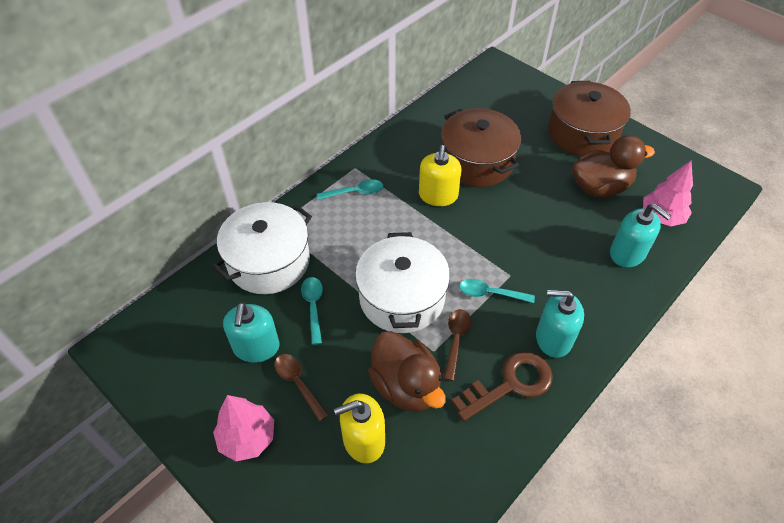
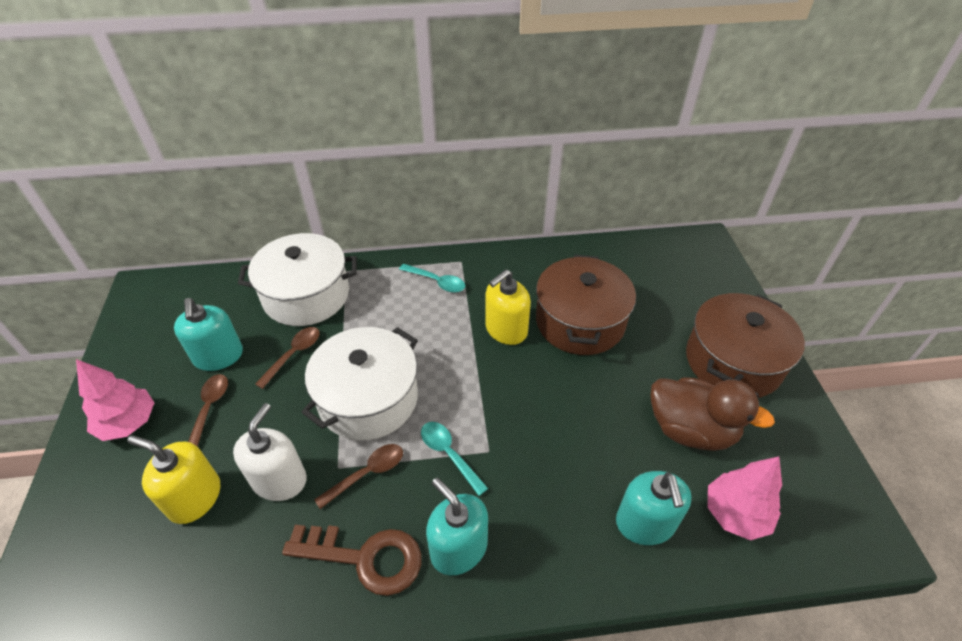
camera: 40 degrees right, 5 degrees down
turquoise soap dispenser [223,302,279,363] -> turquoise soap dispenser turned 60 degrees counterclockwise [174,298,243,371]
turquoise spoon [301,277,323,345] -> brown spoon [255,327,320,389]
brown duck [368,331,446,412] -> white soap dispenser [233,403,307,501]

